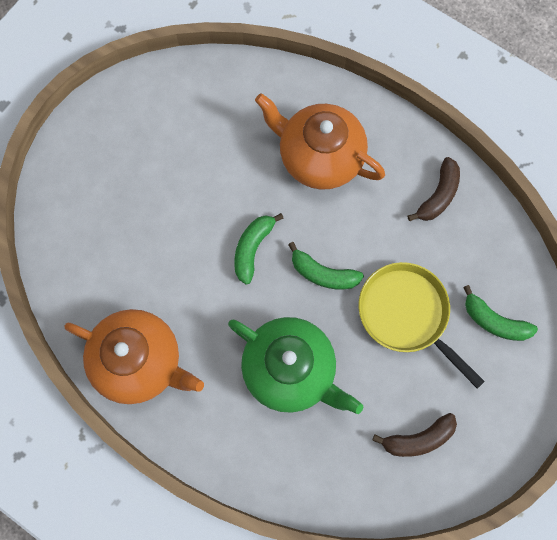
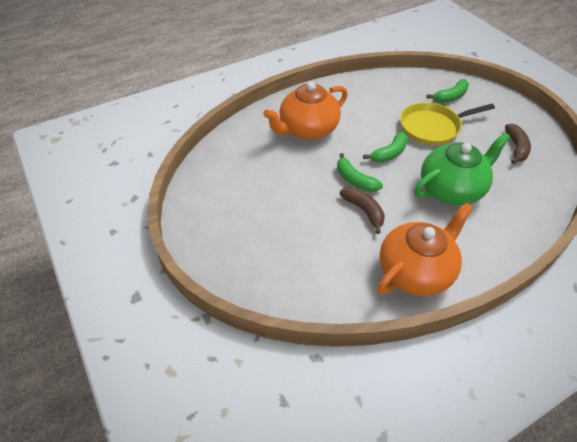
camera: 65 degrees left, 25 degrees down
brown banana [408,157,460,221] -> brown banana moved to [340,187,385,234]

